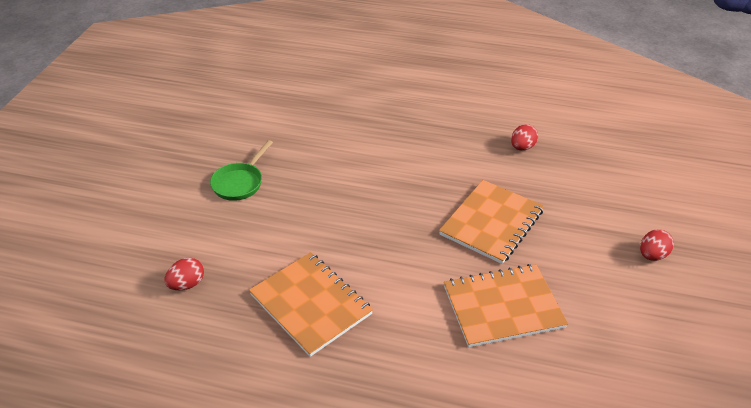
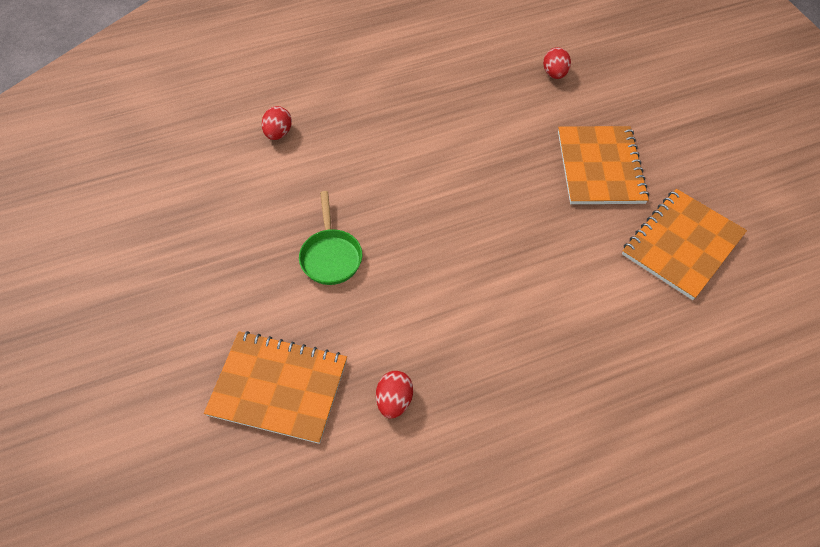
camera: 35 degrees left, 15 degrees up
orange notebook [249,252,373,357] -> orange notebook moved to [204,331,347,444]
red egg [640,229,674,261] -> red egg moved to [262,106,292,140]

